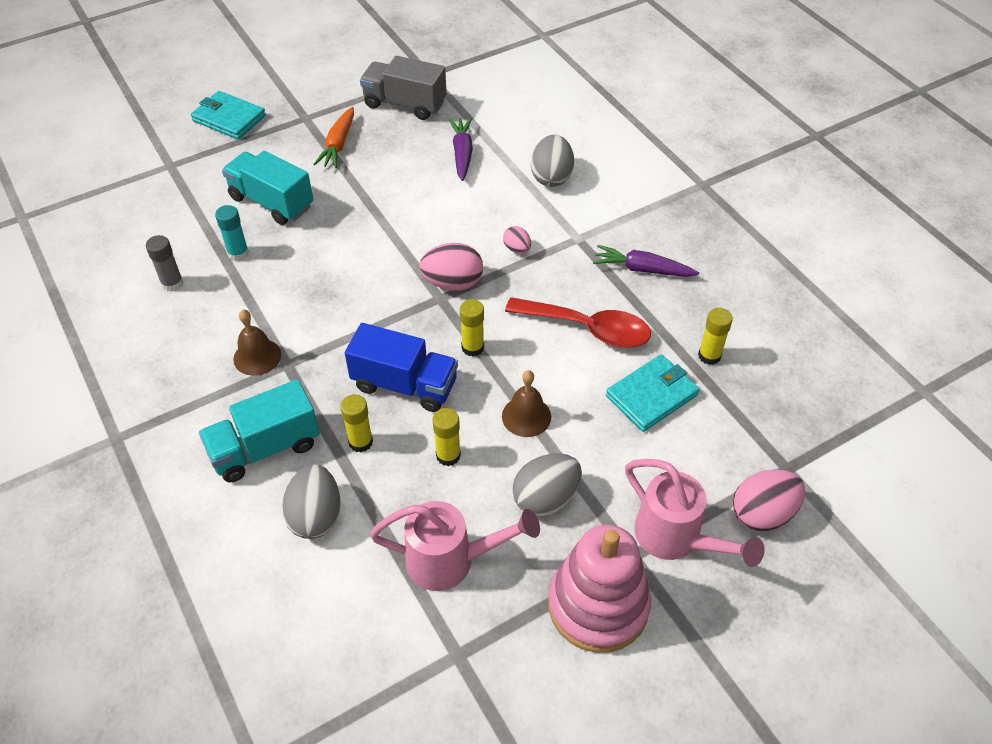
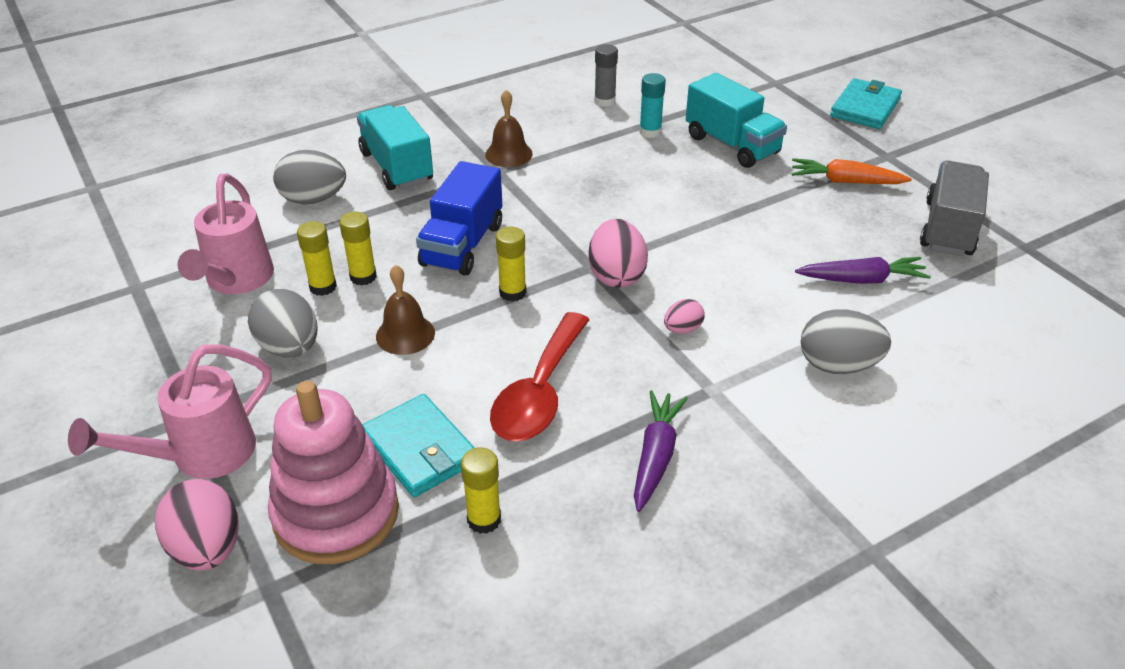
camera: 90 degrees right, 10 degrees down
turquoise truck [222,151,313,225] -> turquoise truck turned 105 degrees clockwise [686,73,787,168]
yellow glue stick [340,394,373,452] -> yellow glue stick moved to [297,221,337,296]
pink stacking toy [548,525,651,653] -> pink stacking toy moved to [268,381,399,564]

